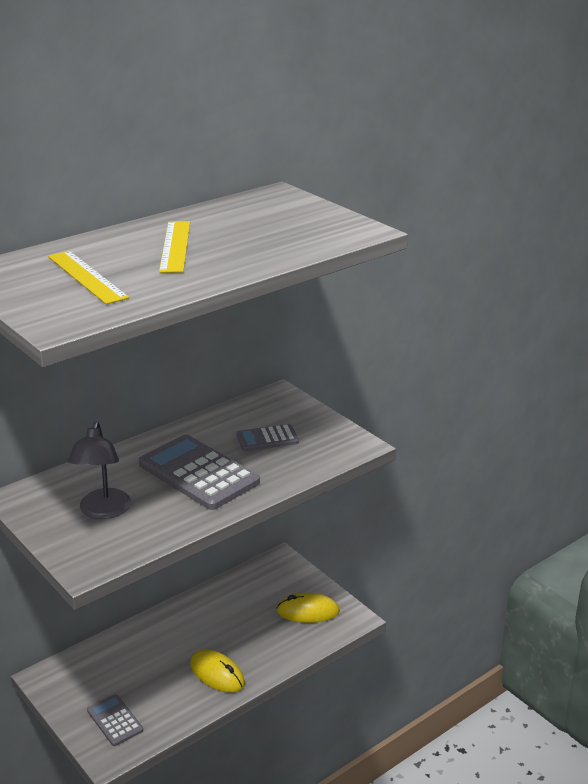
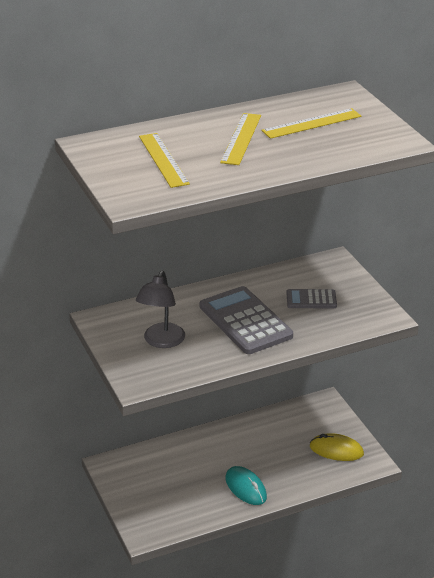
camera: 15 degrees right, 5 degrees up
grey calculator [87,694,143,746] -> none
yellow mouse [190,650,245,693] -> turquoise mouse [226,466,267,505]
none -> yellow ruler [261,108,361,139]

